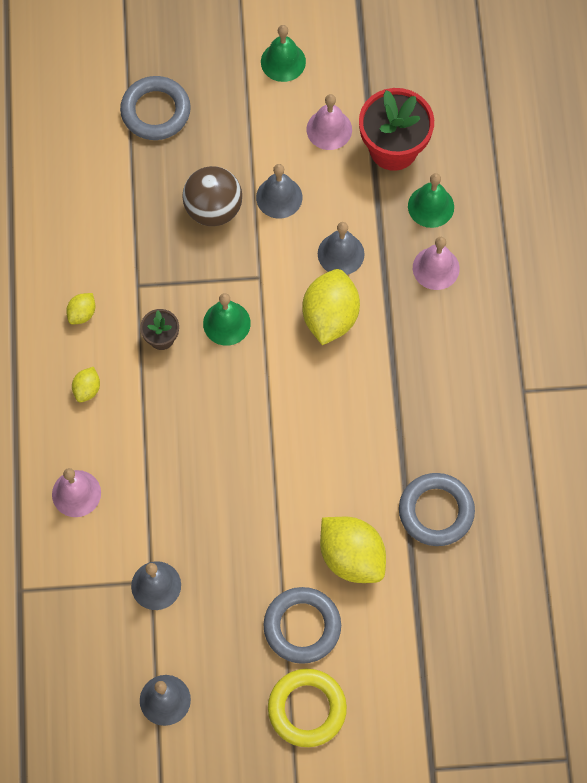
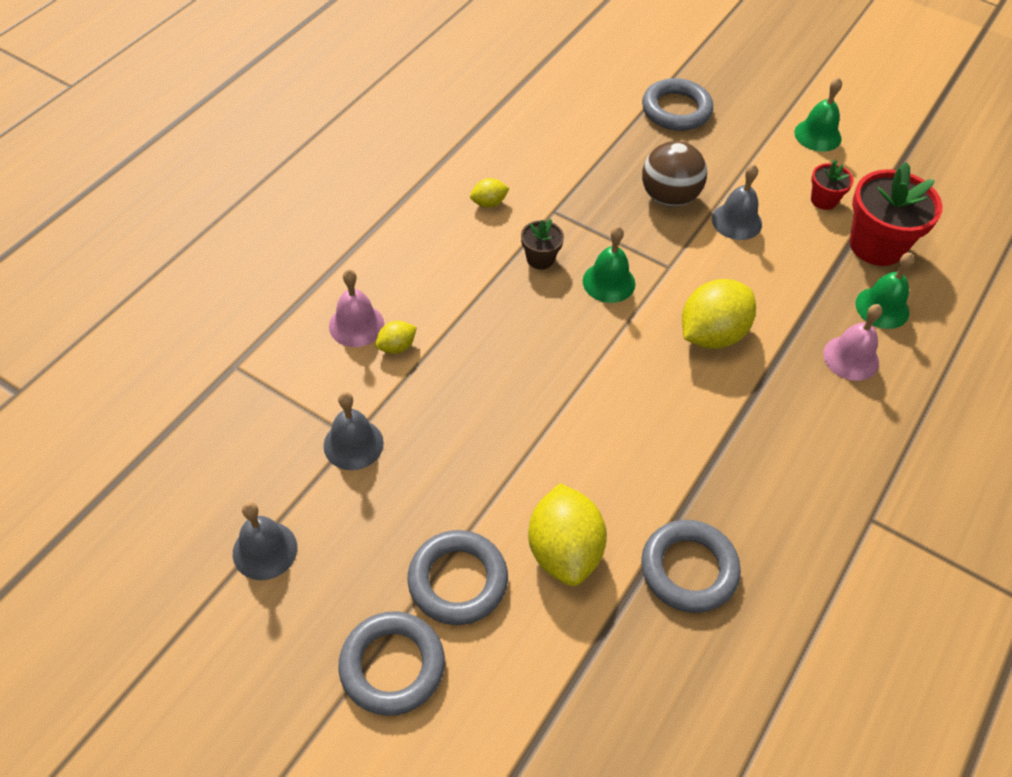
camera: 35 degrees right, 15 degrees down
yellow lemon [72,367,100,402] -> yellow lemon moved to [375,321,417,354]
yellow ring [268,669,347,747] -> grey ring [339,611,445,716]
pink bell [307,94,352,150] -> red flower pot [811,159,854,210]
grey bell [318,222,365,275] -> none

